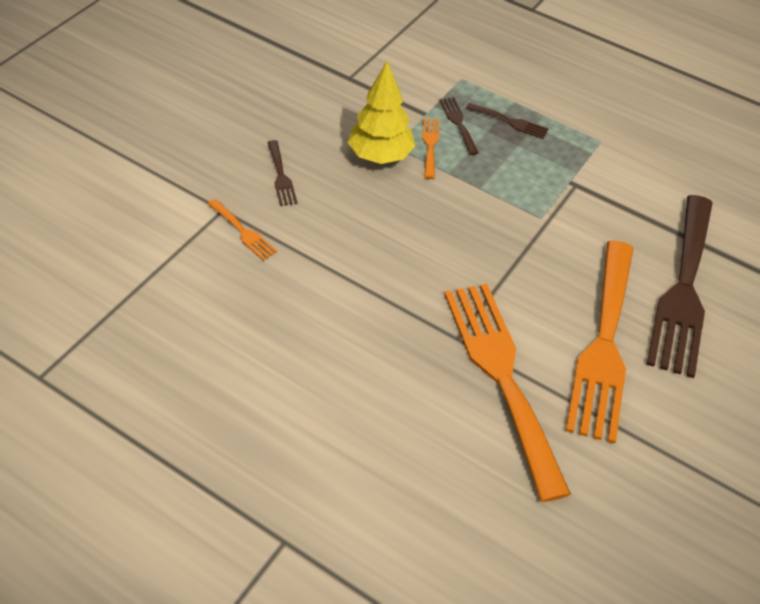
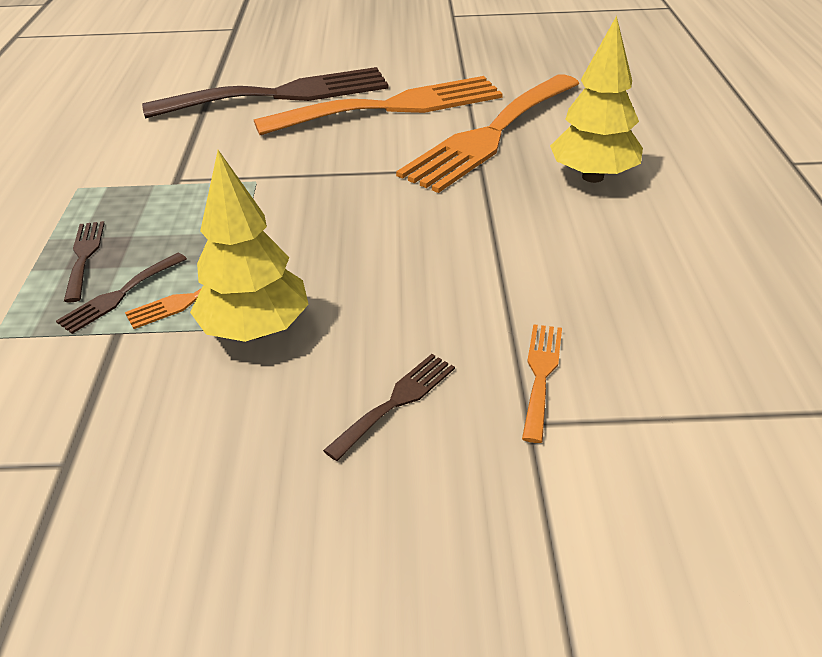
camera: 120 degrees left, 10 degrees down
none -> yellow tree [550,16,643,183]

